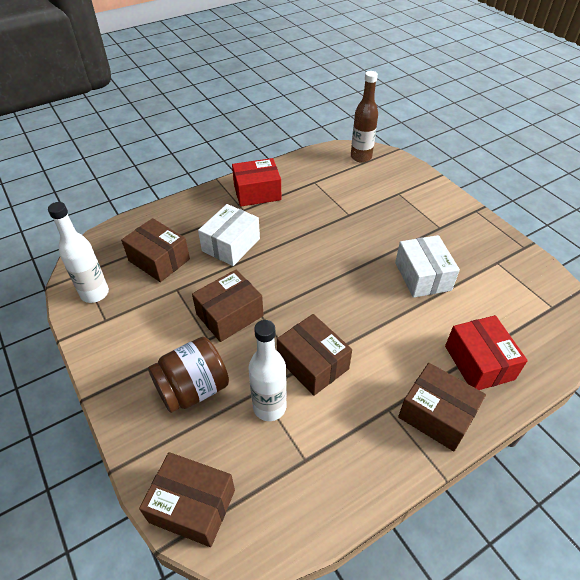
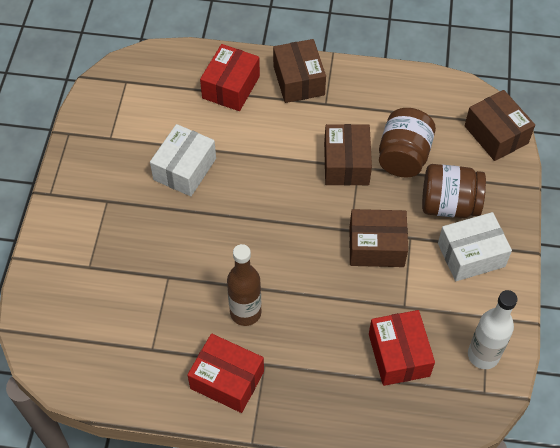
camera: 140 degrees left, 10 degrees up
brown box [121,218,190,282] -> red box [369,310,435,386]
white box [198,204,260,266] -> white box moved to [438,212,512,281]
white bottle [249,320,287,421] -> brown jar [379,108,436,178]
brown bottle [351,71,378,163] -> brown bottle moved to [227,244,261,326]

